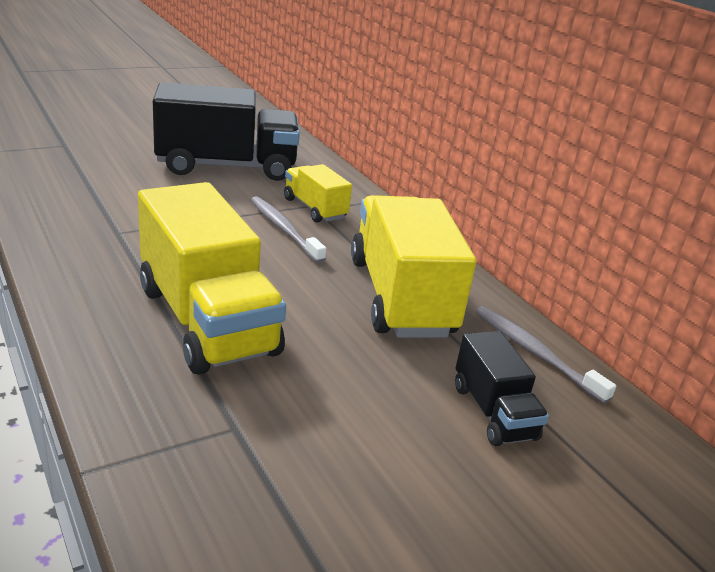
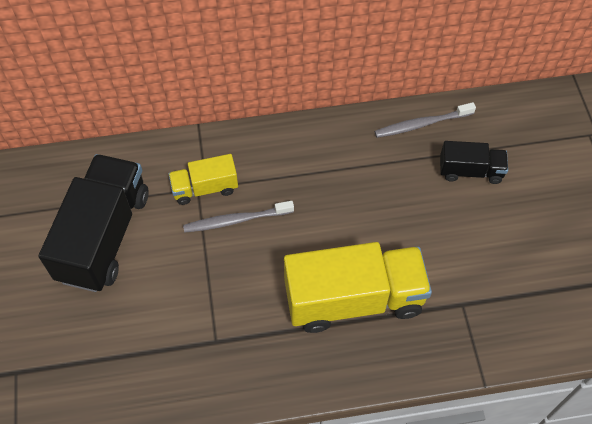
camera: 65 degrees left, 30 degrees up
yellow truck [351,195,476,338] -> none

